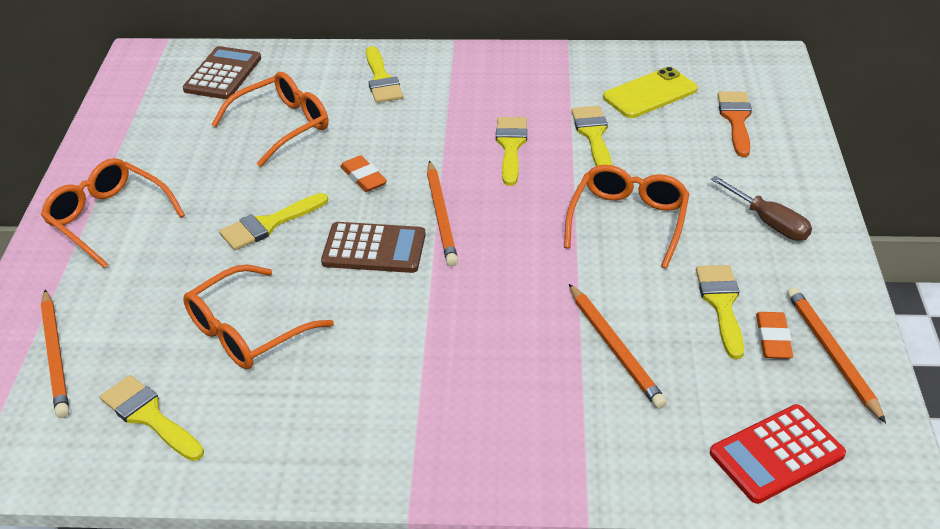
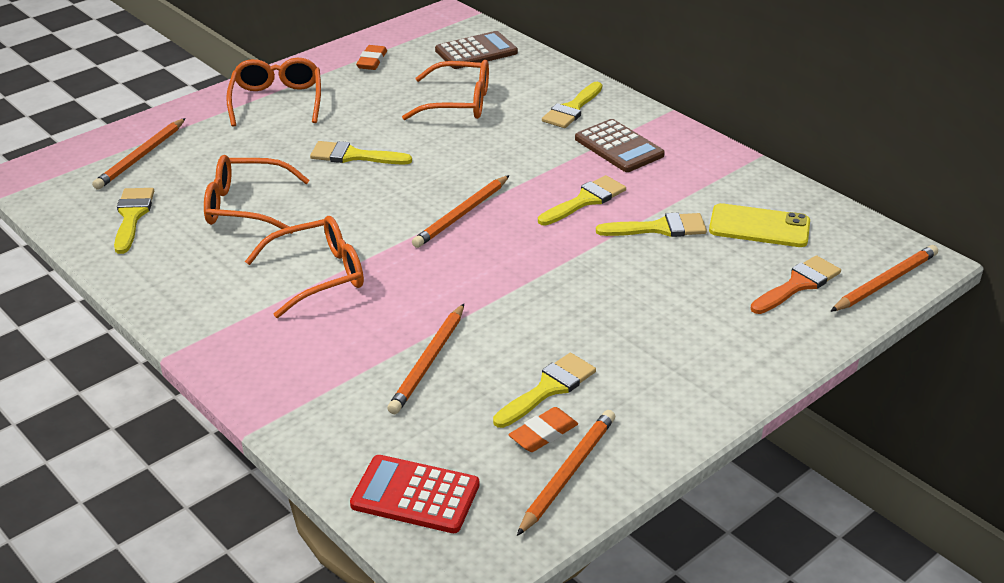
camera: 45 degrees right, 5 degrees down
brown calculator [321,222,426,273] -> brown calculator moved to [575,119,665,172]
orange eraser [340,155,387,192] -> orange eraser moved to [356,45,387,70]
orange glasses [564,165,690,269] -> orange glasses moved to [245,216,364,318]
yellow brush [571,106,612,166] -> yellow brush turned 45 degrees clockwise [596,213,707,237]
brown screwdriver [711,176,812,241] -> none
none -> orange pencil [830,245,938,312]

